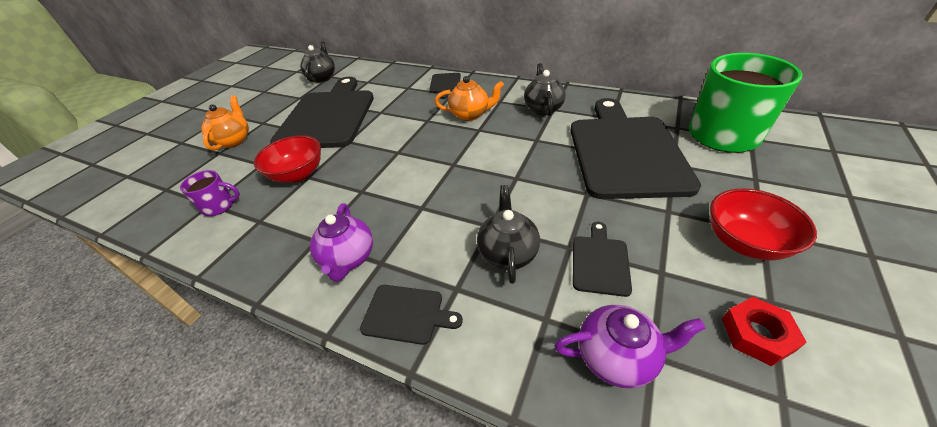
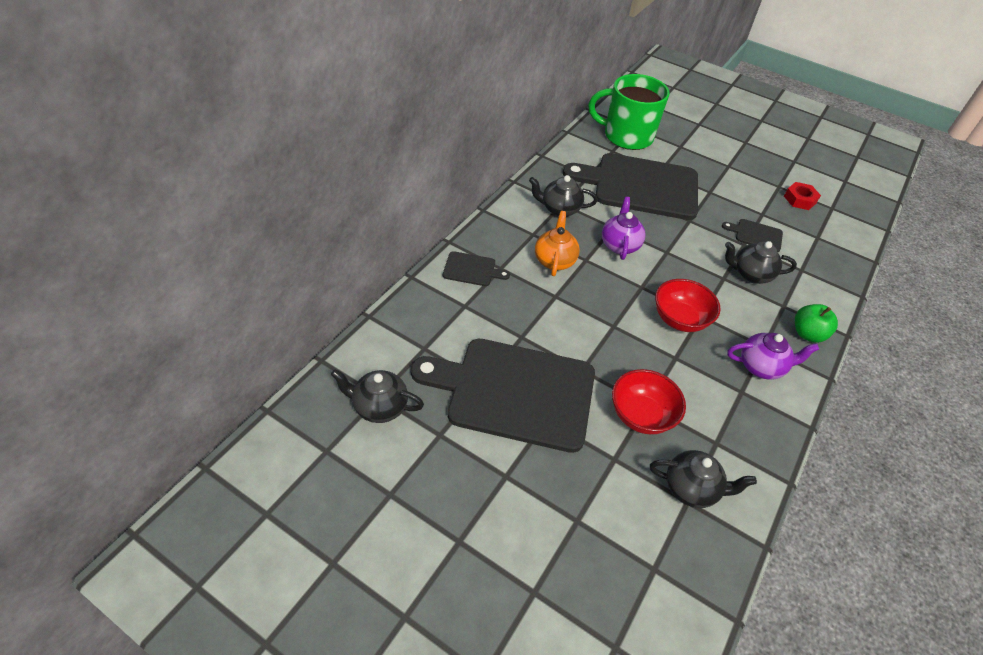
camera: 90 degrees left, 5 degrees up
purple mug [180,170,240,216] -> black teapot [650,450,757,508]
orange teapot [201,95,249,151] -> none
black cutting board [360,285,463,345] -> green apple [795,304,838,343]
purple teapot [554,305,706,388] -> purple teapot moved to [602,197,646,260]
red bowl [710,188,817,260] -> red bowl moved to [655,279,721,332]

